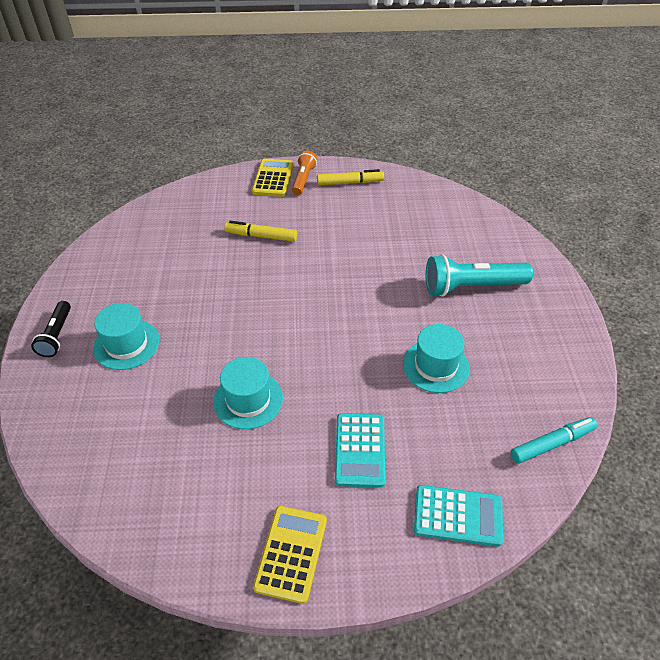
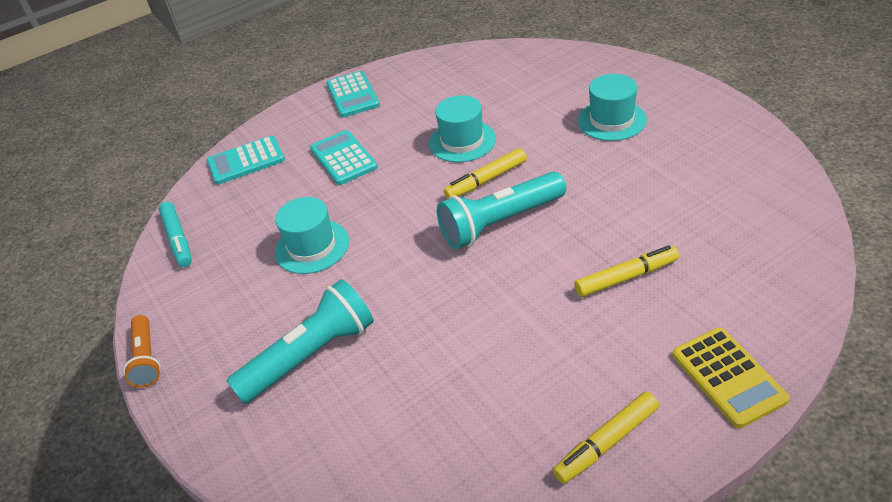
camera: 155 degrees right, 5 degrees down
black flashlight [31,301,71,357] -> none
yellow calculator [253,506,327,604] -> turquoise calculator [326,71,380,117]
orange flashlight [292,151,317,195] -> orange flashlight moved to [123,315,161,388]
turquoise marker [510,417,597,464] -> turquoise marker turned 60 degrees counterclockwise [159,202,192,267]
none -> turquoise flashlight [437,172,566,249]
none -> yellow marker [444,148,527,199]

